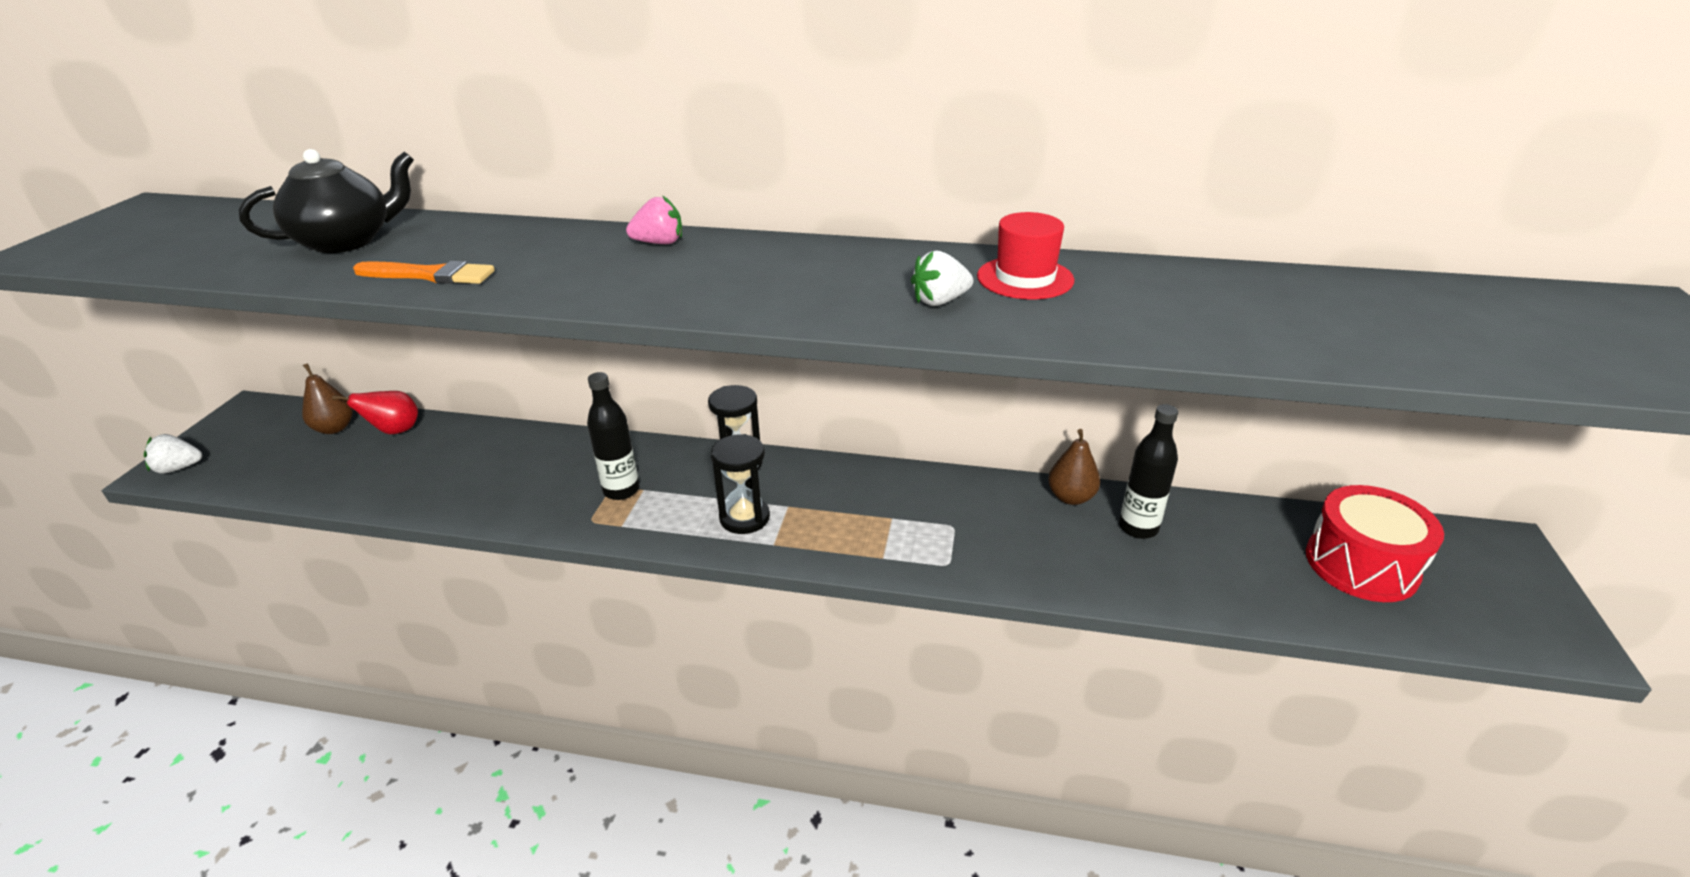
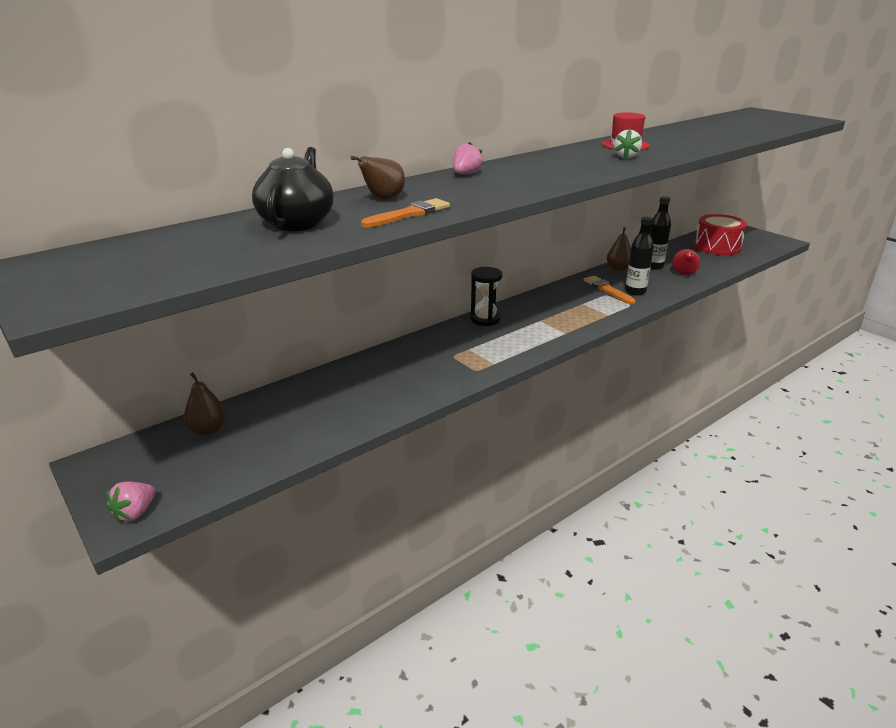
camera: 50 degrees left, 5 degrees down
white strawberry [144,434,202,474] -> pink strawberry [106,481,155,523]
red pear [332,391,418,434] -> red pear moved to [672,249,700,275]
black bottle [587,372,639,500] -> black bottle moved to [625,217,654,296]
black hourglass [711,434,770,534] -> none
none -> brown pear [351,156,405,199]
none -> orange brush [584,276,636,304]

